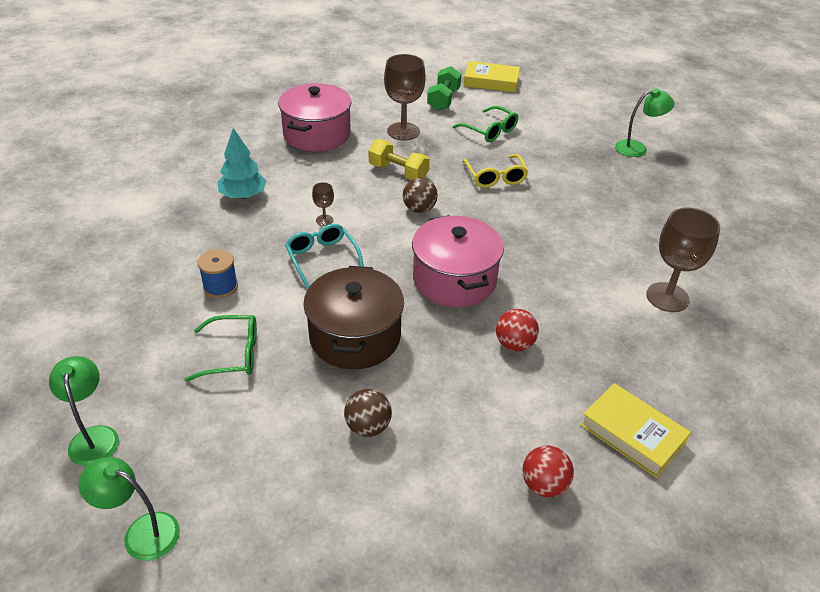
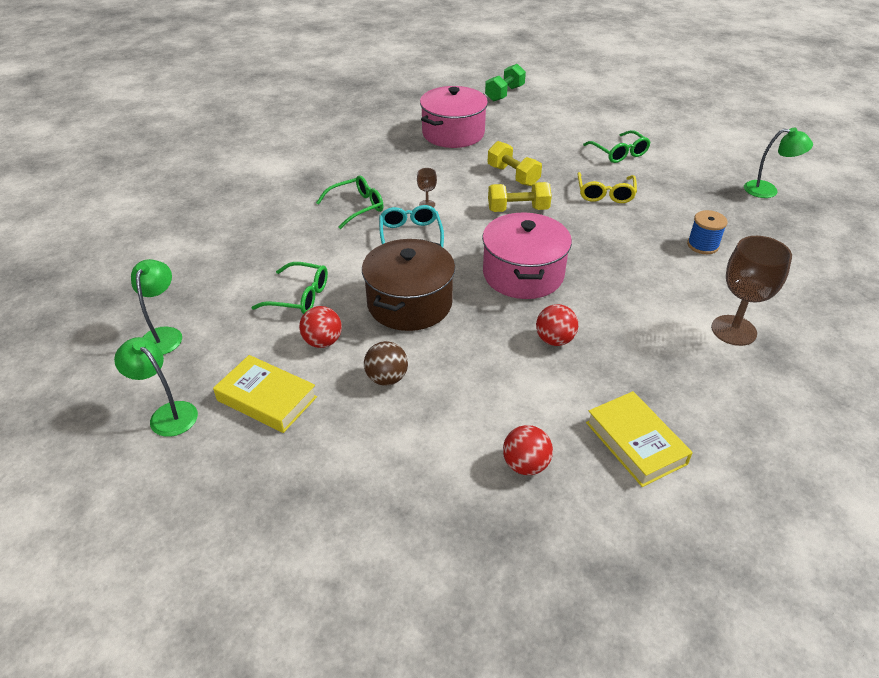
camera: 20 degrees right, 0 degrees up
blue spool [198,249,238,298] -> blue spool moved to [687,210,728,254]
turquoise tree [217,128,267,199] -> none
brown goblet [384,54,426,141] -> none
brown ball [403,178,438,213] -> yellow dumbbell [488,182,552,212]
green dumbbell [427,66,461,111] -> green dumbbell moved to [485,64,526,102]
yellow book [464,61,520,93] -> yellow book moved to [213,355,317,433]
none -> red ball [299,306,342,348]
none -> green glasses [316,175,384,229]

